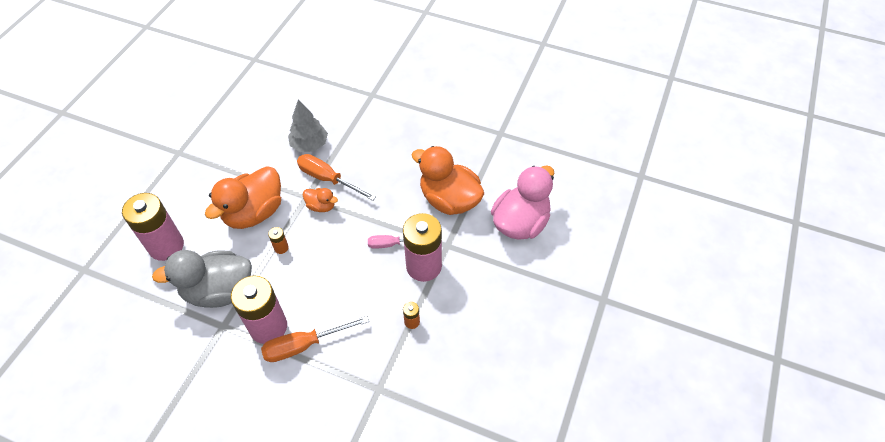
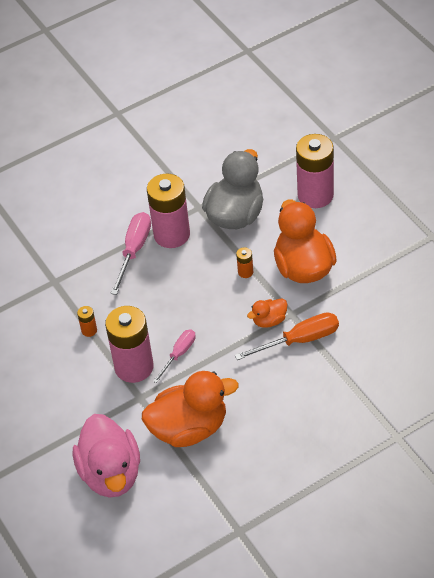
camera: 130 degrees right, 5 degrees down
orange screwdriver [261,316,369,362] -> pink screwdriver [111,212,151,295]
grey tree [288,100,328,152] -> none

